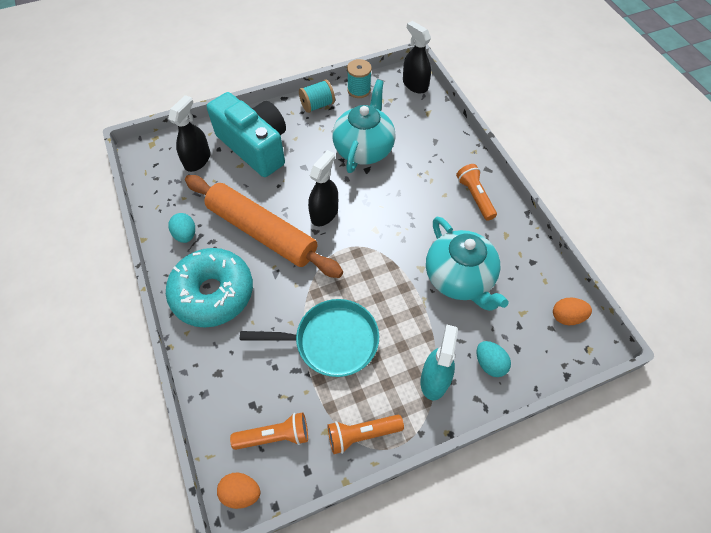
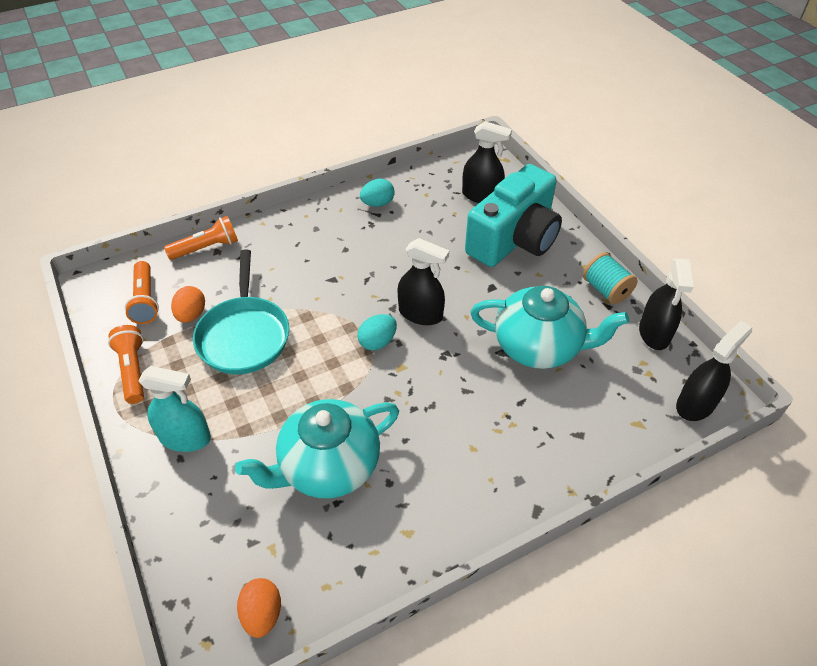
camera: 85 degrees right, 10 degrees down
turquoise donut [166,248,253,328] -> none
orange rolling pin [185,175,343,278] -> none
orange egg [217,473,261,509] -> orange egg moved to [171,286,205,323]
turquoise spool [347,59,372,98] -> black spray bottle [639,259,694,350]
orange flashlight [456,164,497,221] -> orange flashlight moved to [164,216,238,260]
turquoise egg [476,341,511,377] -> turquoise egg moved to [357,314,397,351]

